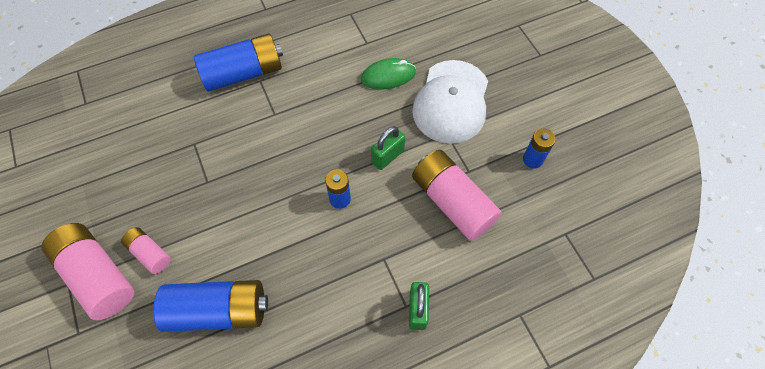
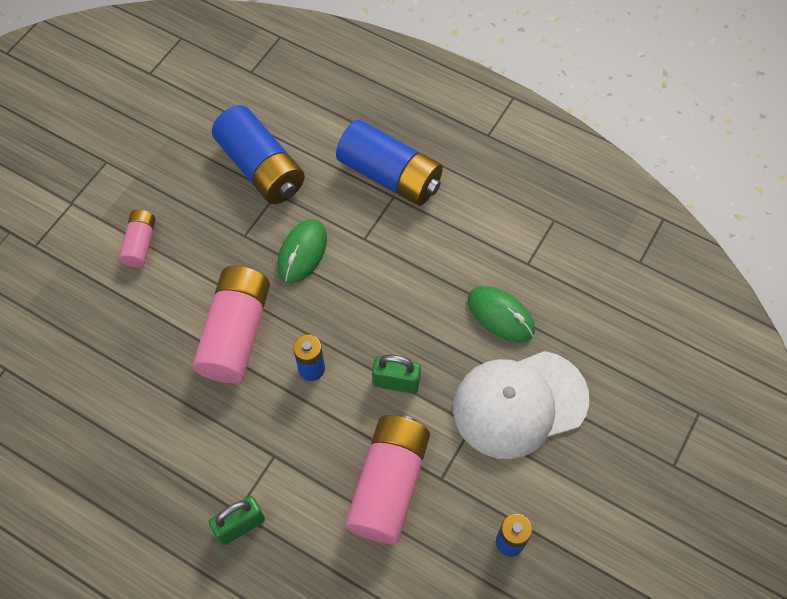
camera: 55 degrees right, 0 degrees up
pink battery [41,223,135,320] -> pink battery moved to [193,266,270,383]
blue battery [153,280,268,332] -> blue battery moved to [212,105,305,204]
none -> green mouse [277,219,327,284]

